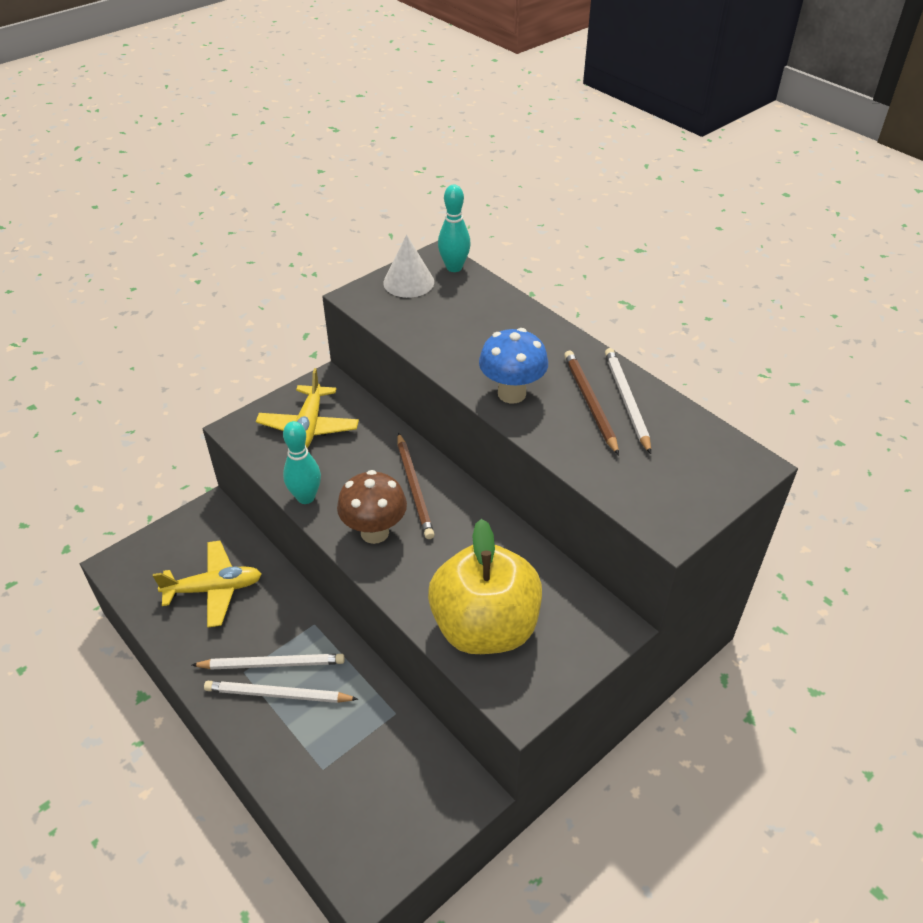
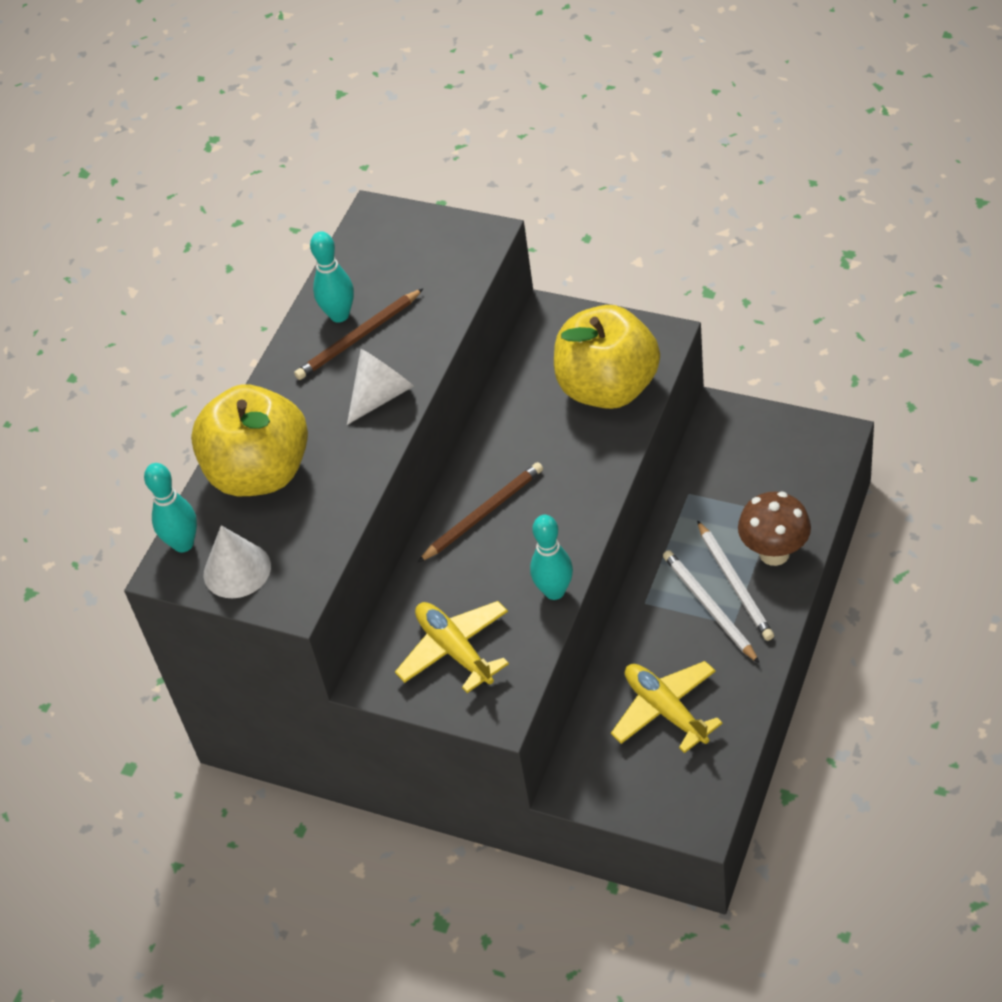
camera: 110 degrees left, 5 degrees up
yellow plane [256,368,359,448] -> yellow plane turned 105 degrees counterclockwise [395,601,509,693]
brown mushroom [337,470,407,544] -> brown mushroom moved to [738,492,811,566]
blue mushroom [479,328,548,404] -> white cone [347,349,414,425]
white pencil [605,348,651,454] -> turquoise bowling pin [310,231,354,322]
none -> yellow apple [191,384,308,496]

